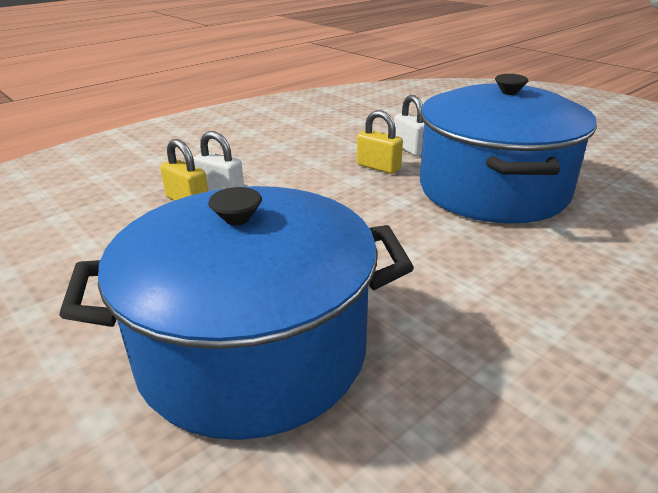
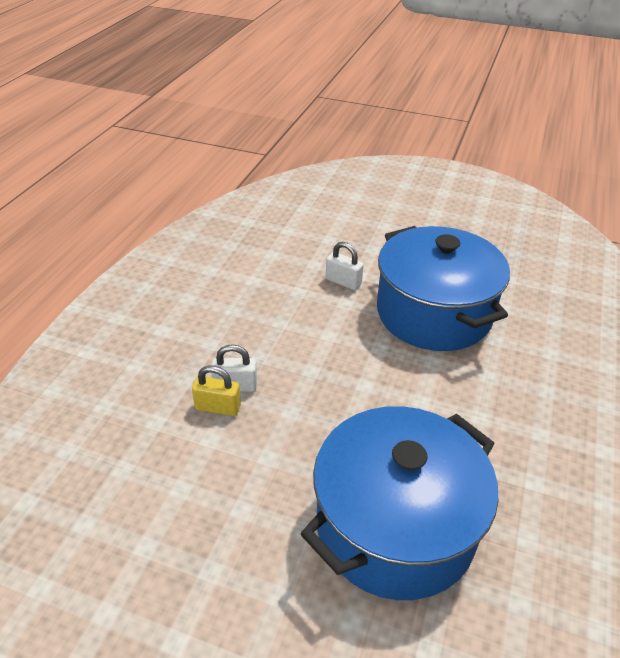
camera: 30 degrees left, 10 degrees up
yellow padlock [357,110,403,174] -> none

